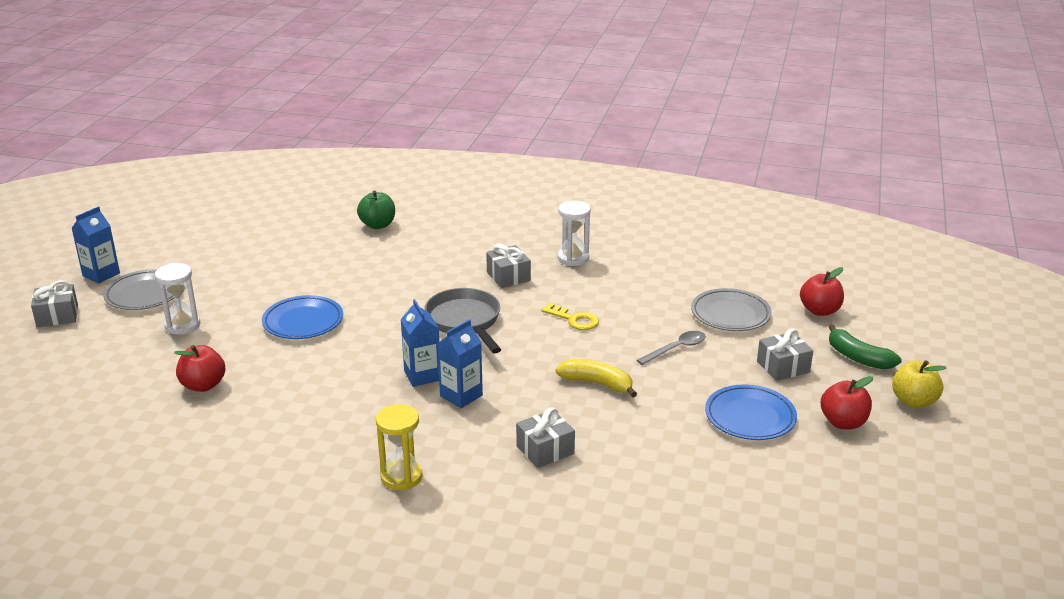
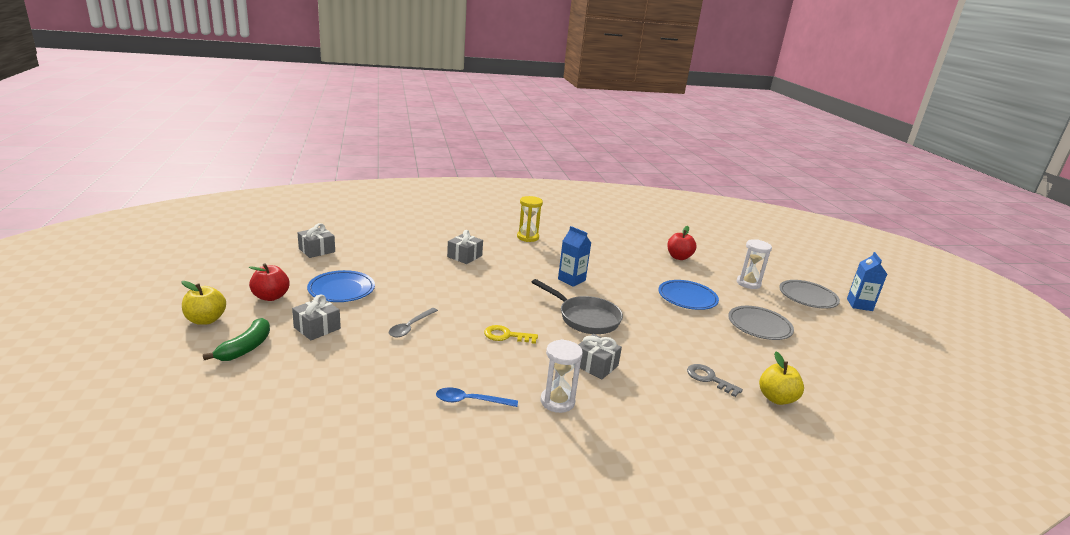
camera: 150 degrees right, 5 degrees down
grey gift [31,280,78,327] -> grey gift moved to [297,223,335,258]
green apple [357,191,395,229] -> yellow apple [759,352,804,405]
blue carton [437,319,483,408] -> none
yellow banana [555,359,637,398] -> none
grey plate [691,288,772,331] -> grey plate moved to [728,306,794,340]
red apple [800,267,844,316] -> none
green banana [829,324,902,370] -> green banana turned 90 degrees clockwise [203,318,270,361]
none -> blue spoon [436,387,518,407]
none -> grey key [687,364,743,397]

